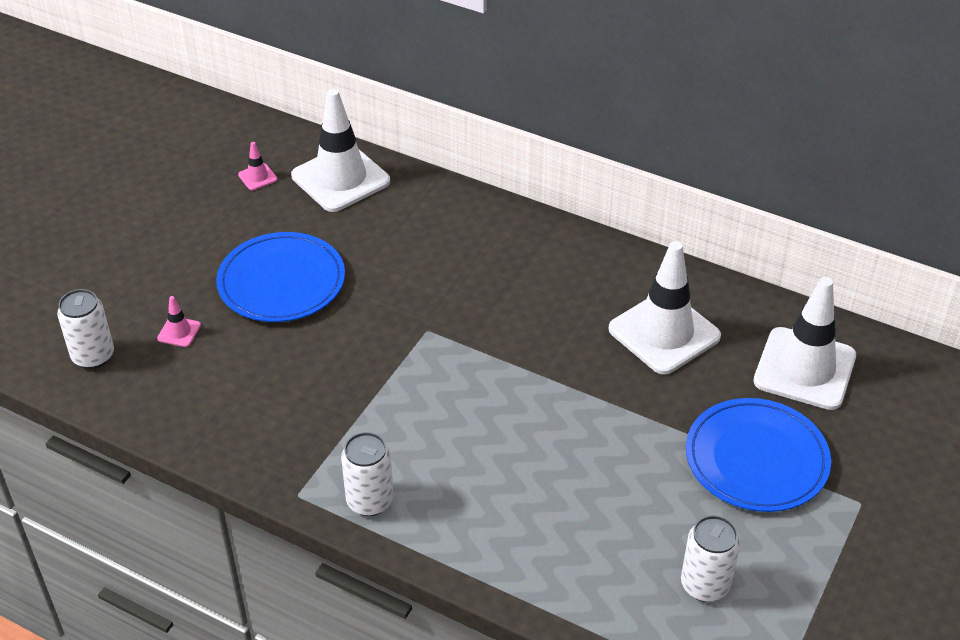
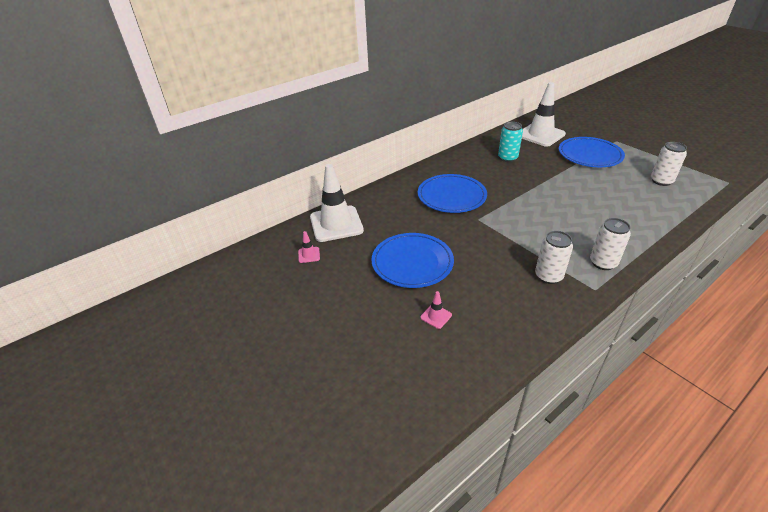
camera: 65 degrees left, 5 degrees down
white can [57,289,114,369] -> white can moved to [535,231,573,284]
white traffic cone [608,241,721,375] -> turquoise can [498,122,523,162]
none -> blue plate [418,174,487,213]

